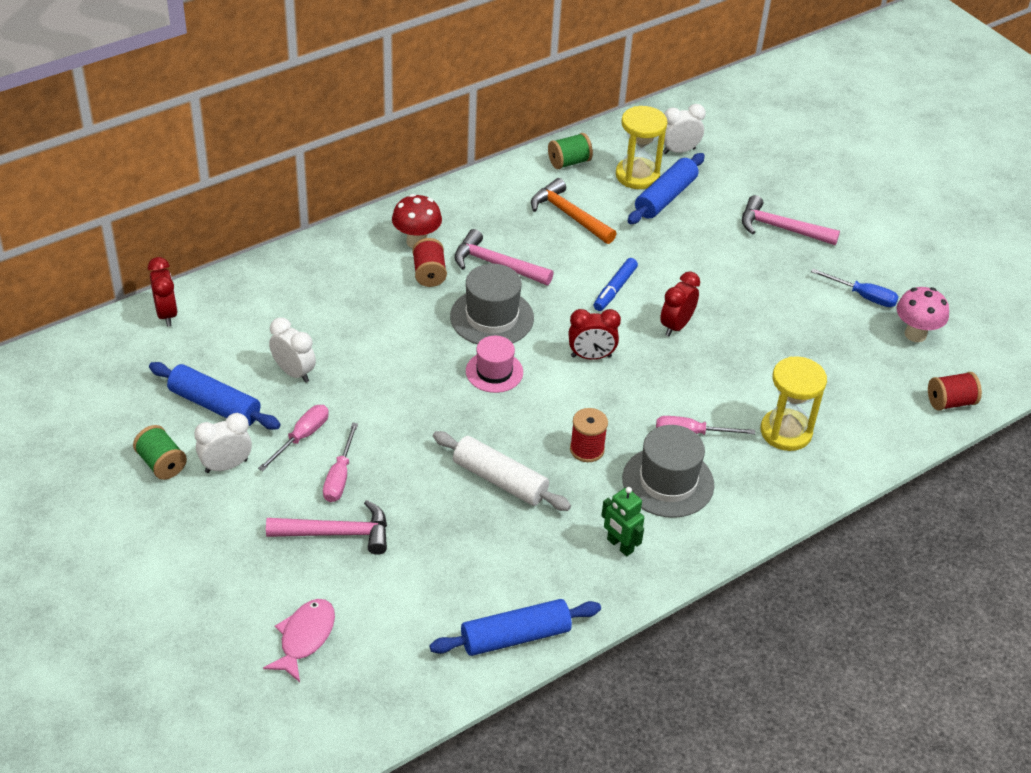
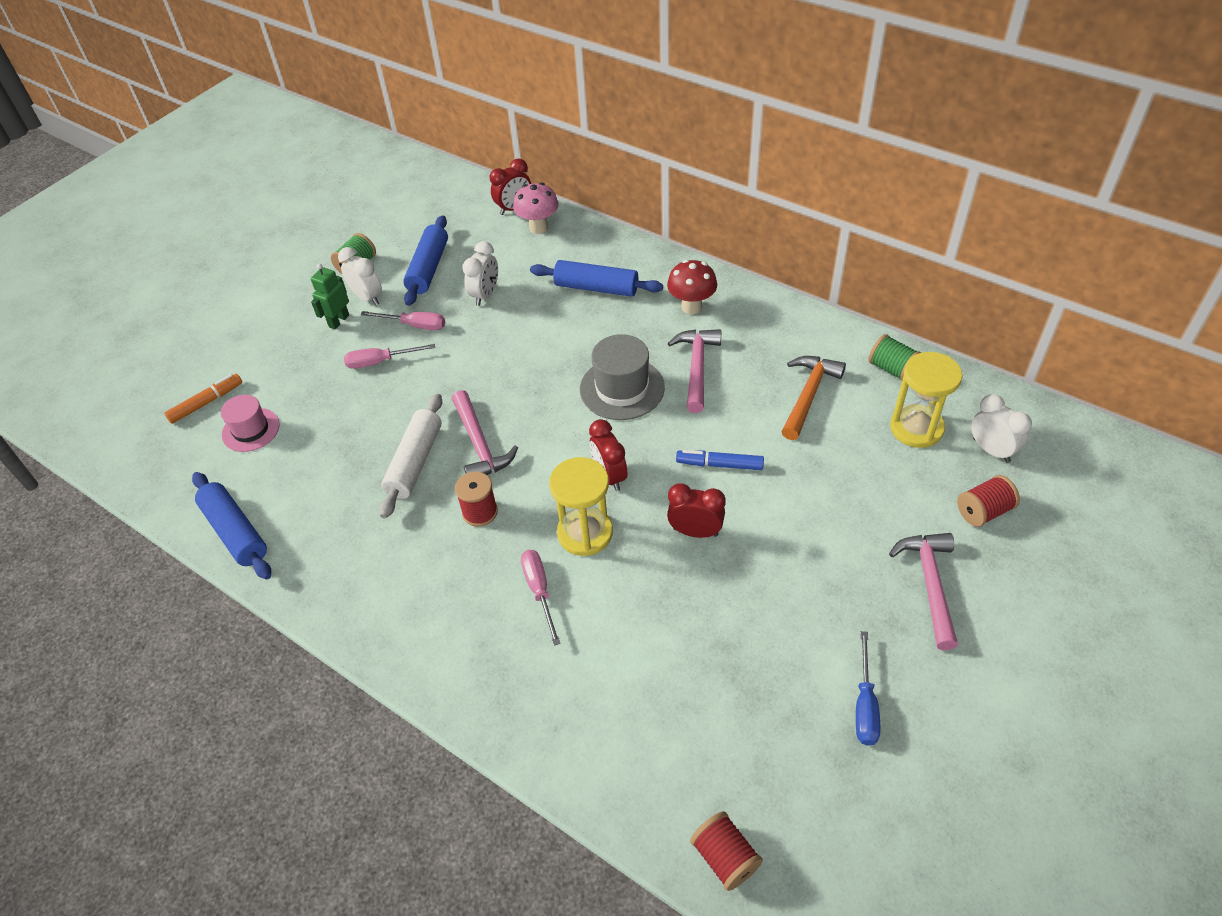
camera: 75 degrees right, 5 degrees up
pink fish [263,599,335,682] -> orange marker [164,374,242,424]
pink hammer [266,500,387,555] -> pink hammer moved to [452,390,518,475]
red spool [412,238,447,287] -> red spool moved to [957,475,1020,527]
pink hat [466,336,523,393] -> pink hat moved to [221,395,280,452]
green robot [601,487,644,556] -> green robot moved to [311,264,349,330]
grey hat [622,425,714,518] -> none
blue rolling pin [628,153,705,224] -> blue rolling pin moved to [530,260,663,297]
yellow hourglass [761,356,827,451] -> yellow hourglass moved to [549,457,613,556]
pink mushroom [897,287,949,342] -> pink mushroom moved to [513,182,559,234]

